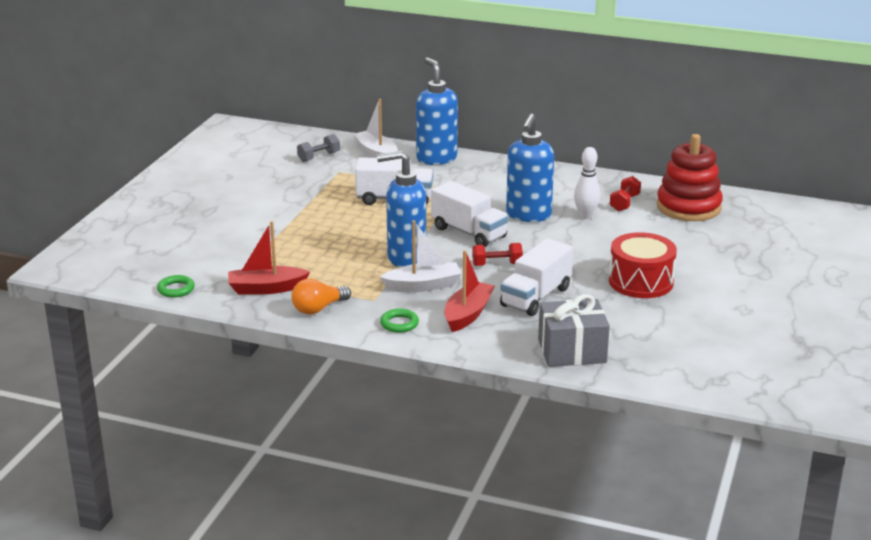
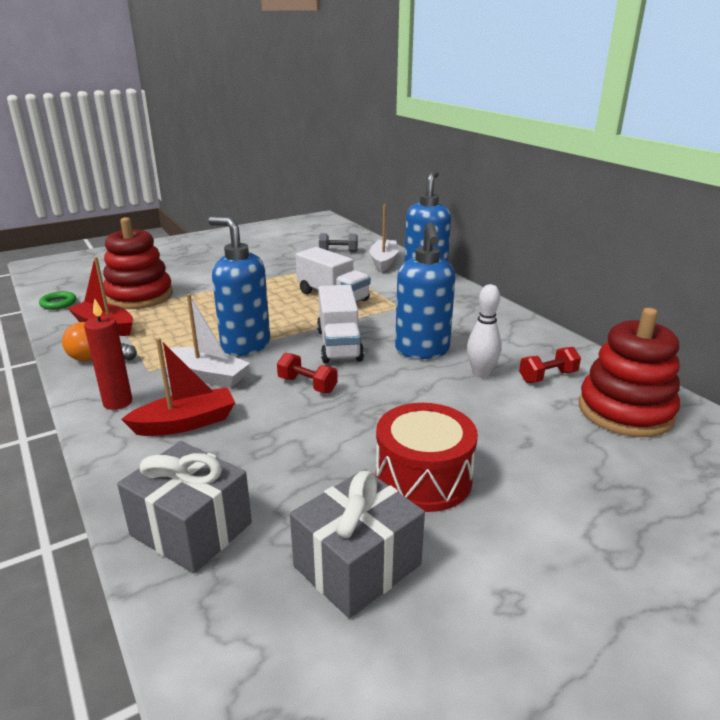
camera: 40 degrees right, 0 degrees up
green ring [380,308,419,333] -> red candle [84,298,132,410]
white truck [500,238,573,316] -> none
blue soap dispenser [506,114,554,222] -> blue soap dispenser turned 60 degrees counterclockwise [395,222,455,359]
none -> red stacking toy [103,217,173,309]
none -> grey gift [290,469,425,619]

